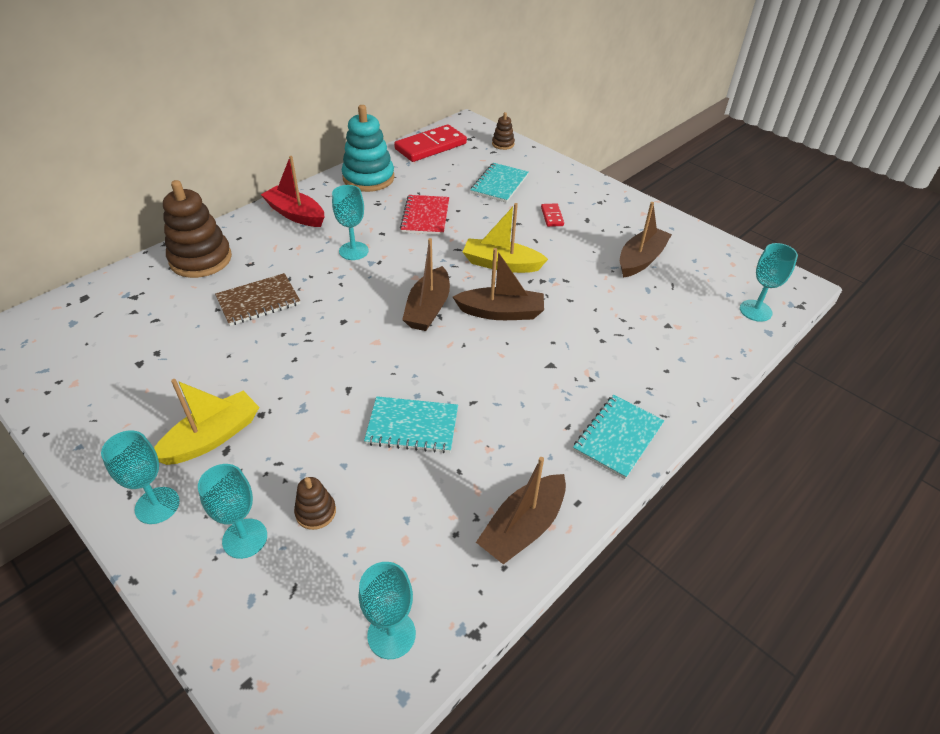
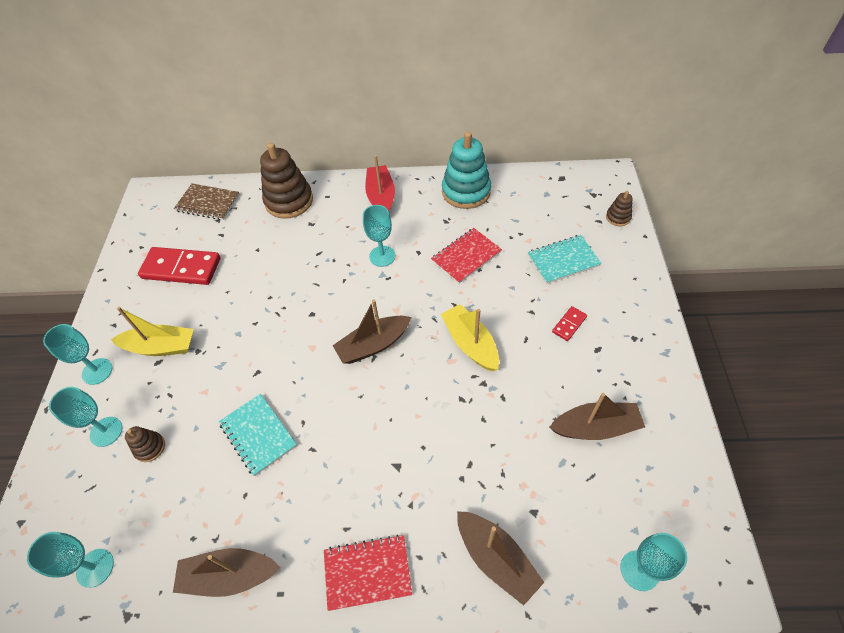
camera: 50 degrees right, 10 degrees up
brown notebook [215,273,300,326] -> brown notebook moved to [174,183,240,220]
red domino [394,124,467,162] -> red domino moved to [138,247,221,285]
brown boat [453,248,544,320] -> brown boat moved to [457,511,544,606]
turquoise notebook [573,395,664,479] -> red notebook [324,534,412,611]

